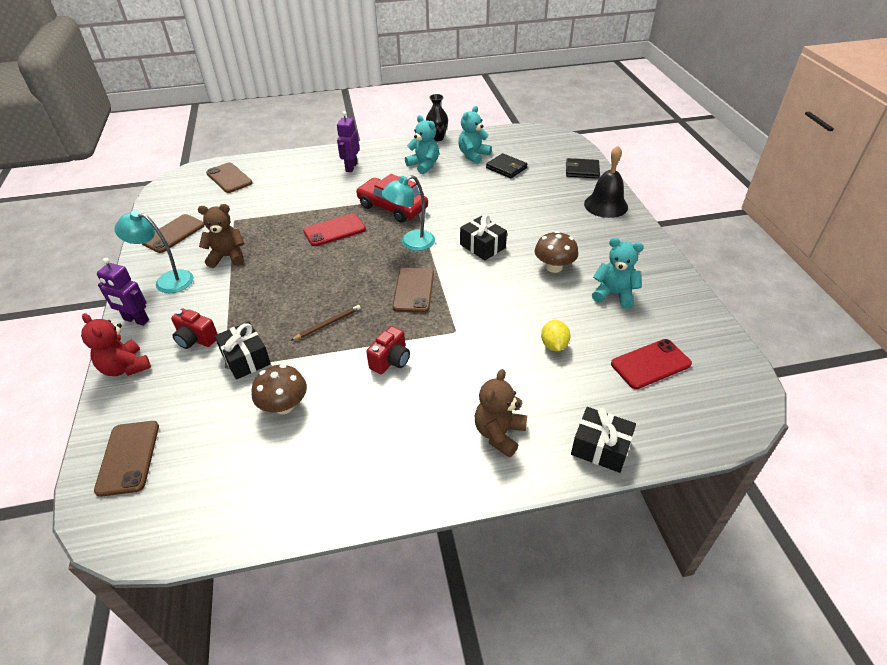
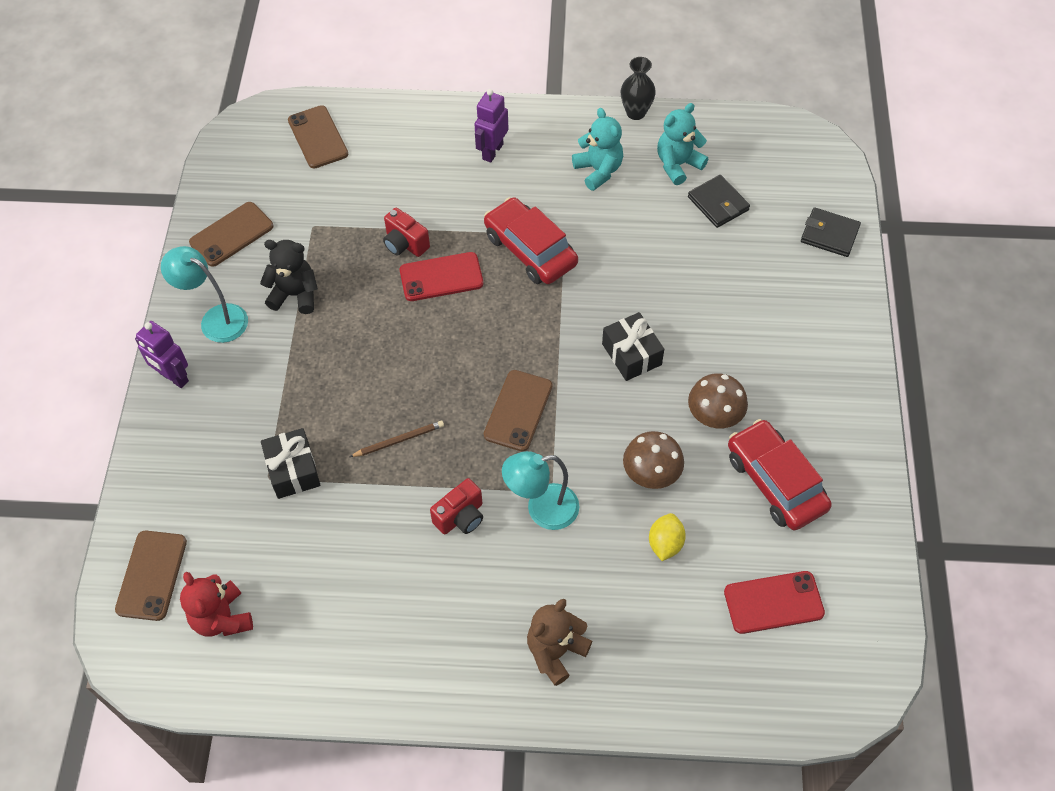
camera: 15 degrees right, 15 degrees up
red teddy bear [81,313,151,376] -> red teddy bear moved to [180,572,253,637]
red camera [171,309,218,349] -> red camera moved to [383,208,430,257]
brown teddy bear [198,204,245,268] -> black teddy bear [260,240,318,314]
brown mushroom [252,364,307,414] -> brown mushroom moved to [623,431,684,489]
turquoise lamp [381,175,435,251] -> turquoise lamp moved to [502,451,579,530]
black gift [571,407,636,473] -> none
black bell [584,146,628,218] -> none
turquoise teddy bear [592,238,644,309] -> red car [728,419,832,530]

